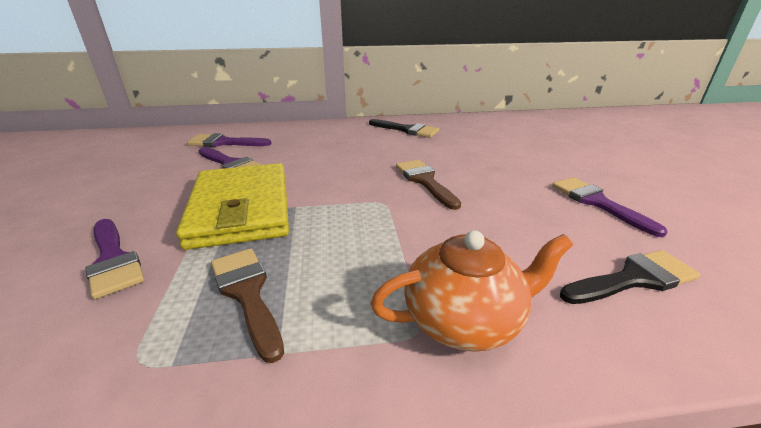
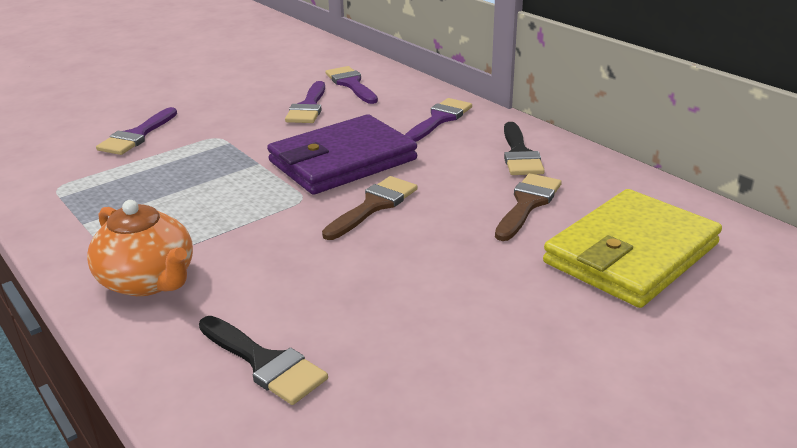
camera: 60 degrees right, 0 degrees up
yellow wallet [176,163,289,250] -> yellow wallet moved to [543,189,722,308]
brown brush [211,249,284,363] -> brown brush moved to [495,173,562,241]
purple brush [552,177,667,237] -> purple brush moved to [405,98,472,142]
none -> purple wallet [267,114,417,195]

